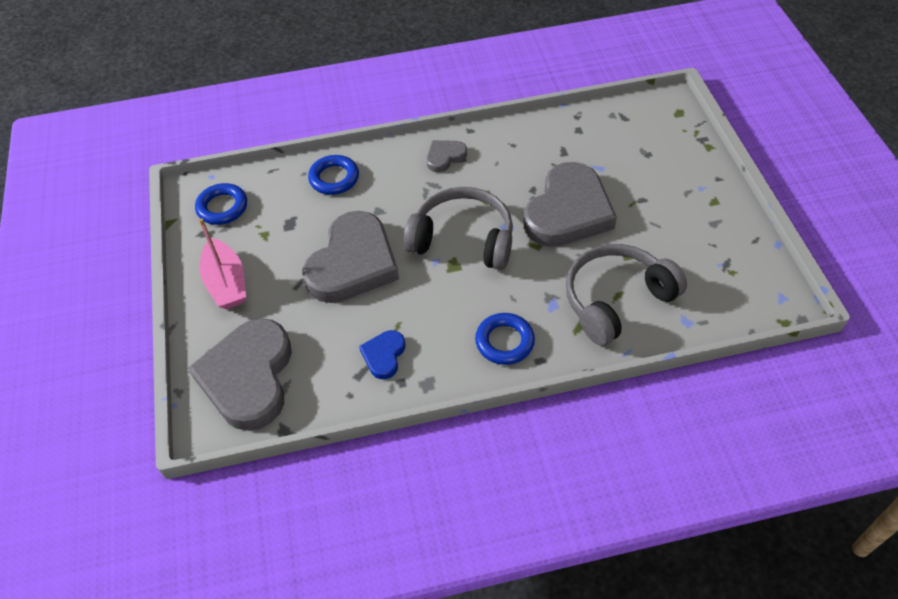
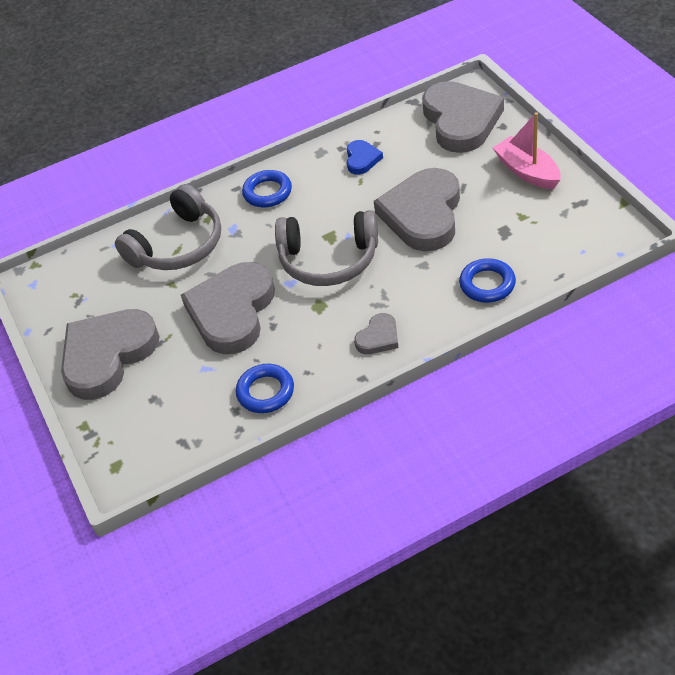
camera: 170 degrees right, 5 degrees down
blue ring [195,183,247,225] -> blue ring moved to [236,364,294,413]
none -> grey heart [61,309,160,400]

